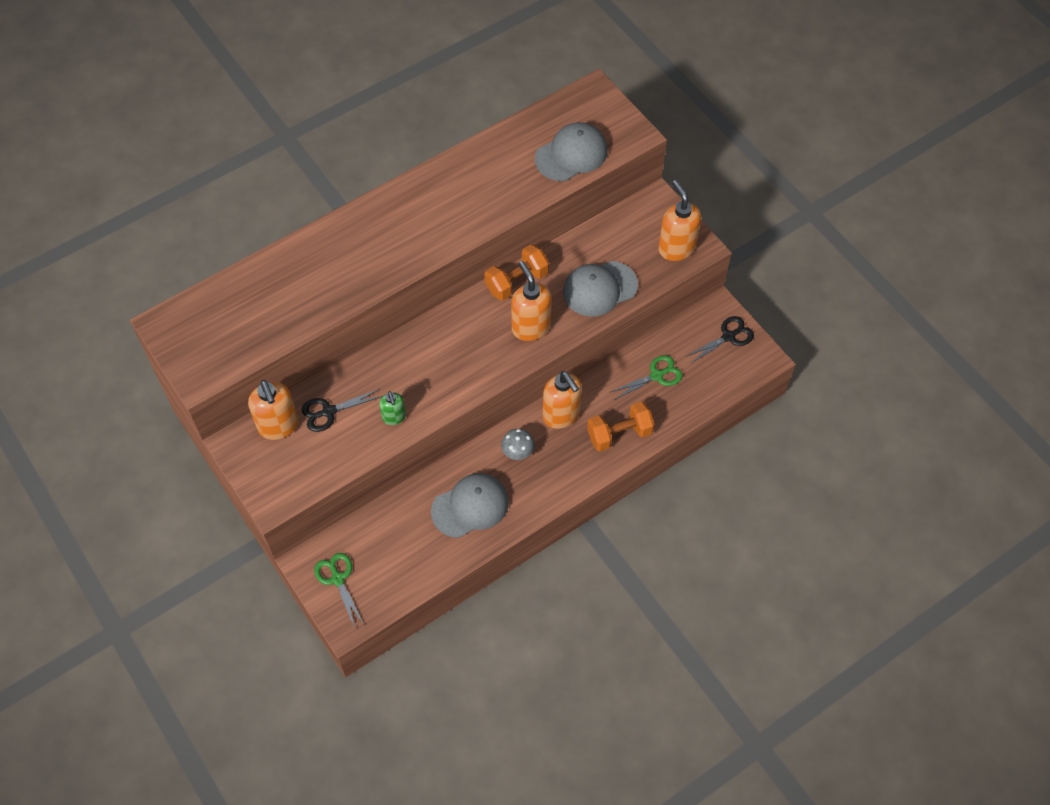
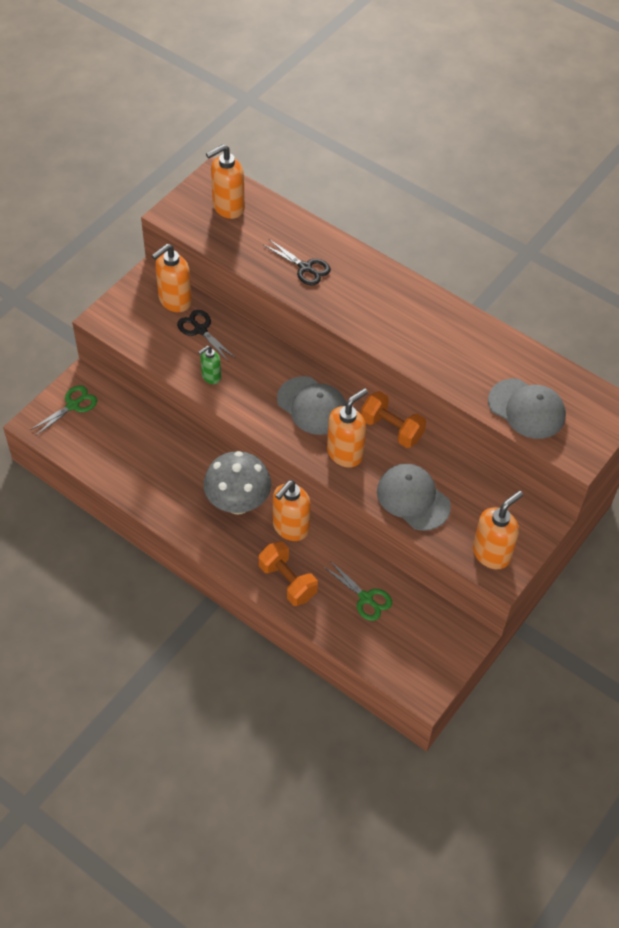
camera: 70 degrees right, 5 degrees down
grey cap [431,473,509,538] -> grey cap moved to [277,376,346,435]
grey mushroom [501,429,535,460] -> grey mushroom [203,451,271,514], size x2.05
black scissors [685,316,754,364] -> black scissors moved to [264,239,331,285]
none -> orange soap dispenser [206,144,245,219]

